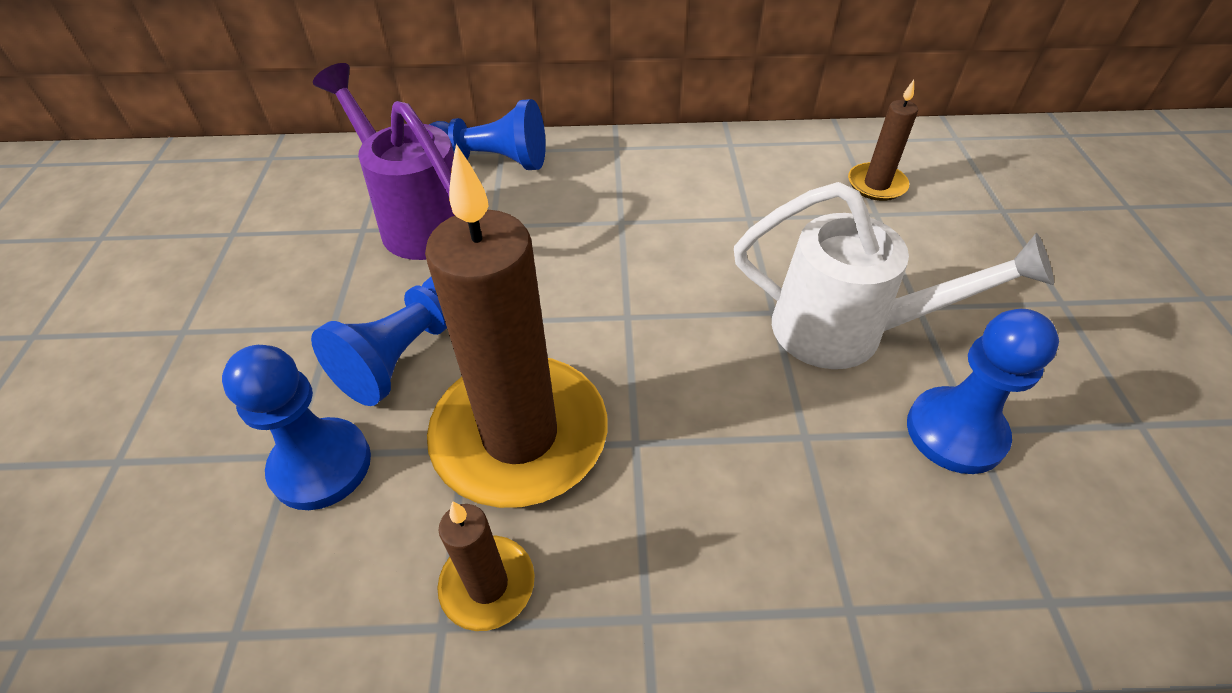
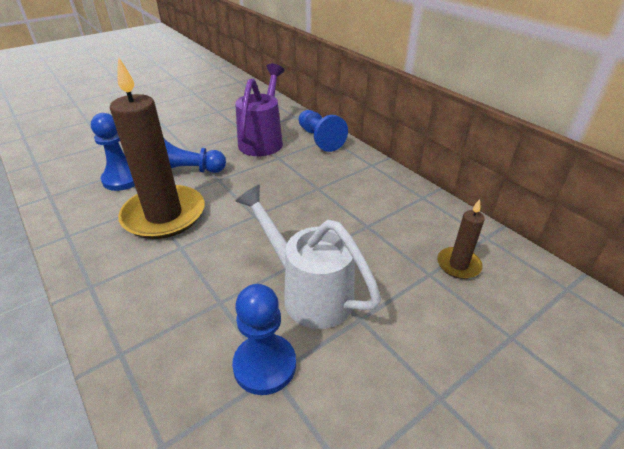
camera: 55 degrees right, 10 degrees down
brown candle [437,501,535,631] -> none
white watering can [734,182,1054,369] -> white watering can turned 150 degrees clockwise [235,185,381,329]

